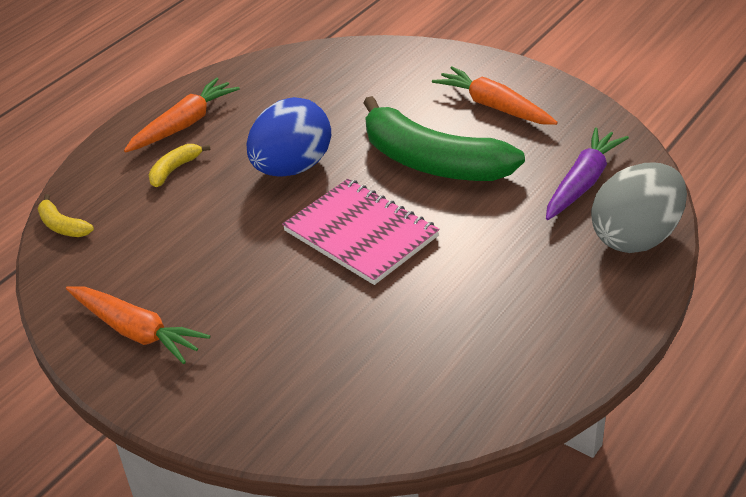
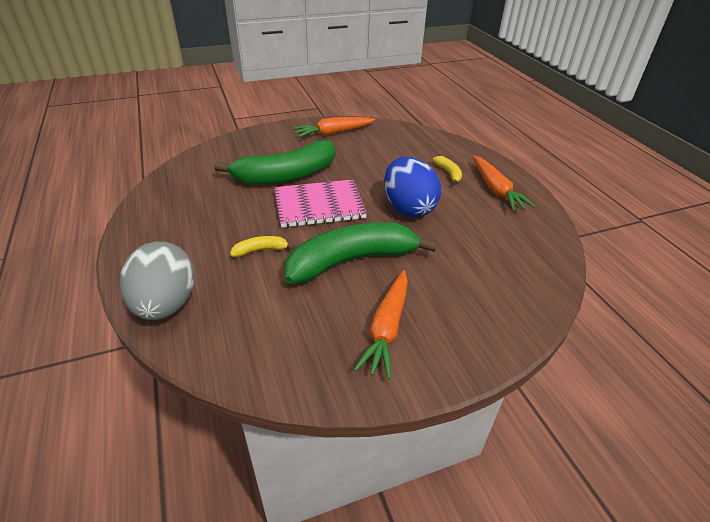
camera: 120 degrees right, 0 degrees up
yellow banana [38,194,94,237] -> yellow banana moved to [230,236,295,257]
orange carrot [432,66,558,125] -> orange carrot turned 120 degrees clockwise [354,270,408,379]
purple carrot [546,127,629,220] -> none
none -> green banana [214,140,336,185]

